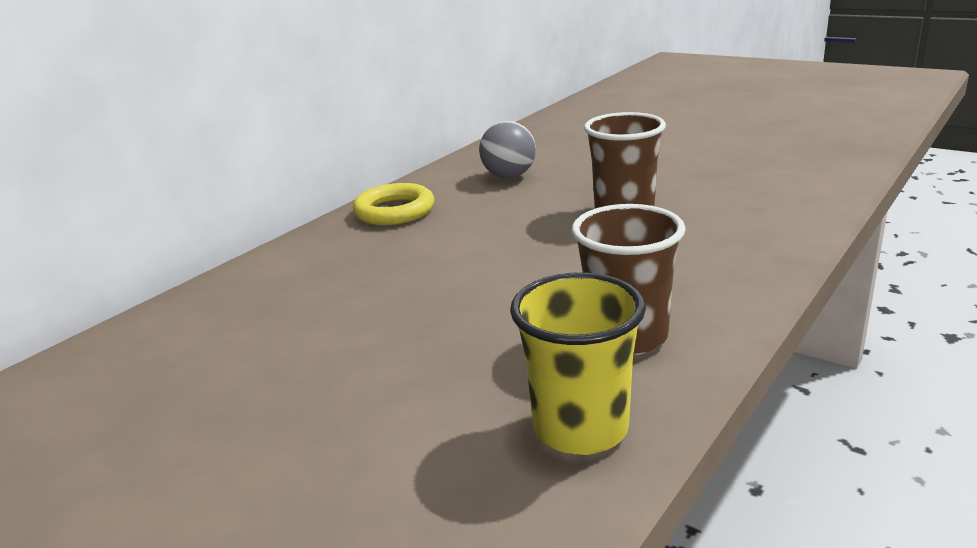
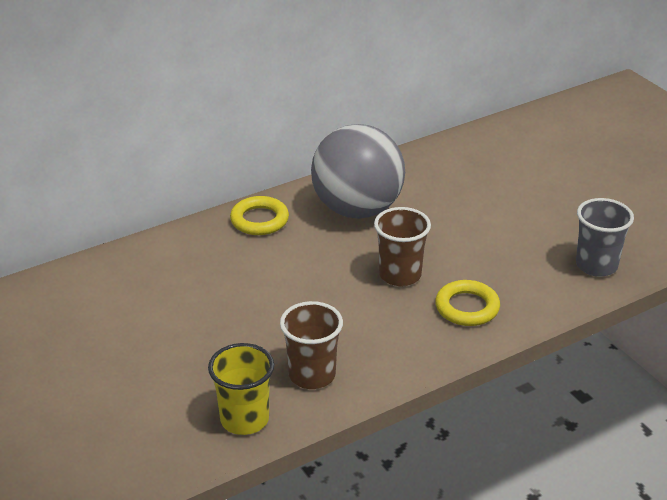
camera: 20 degrees right, 10 degrees up
grey ball [479,121,536,178] -> grey ball [311,124,405,219], size x2.15
none -> yellow ring [435,280,500,326]
none -> grey cup [576,198,634,277]

